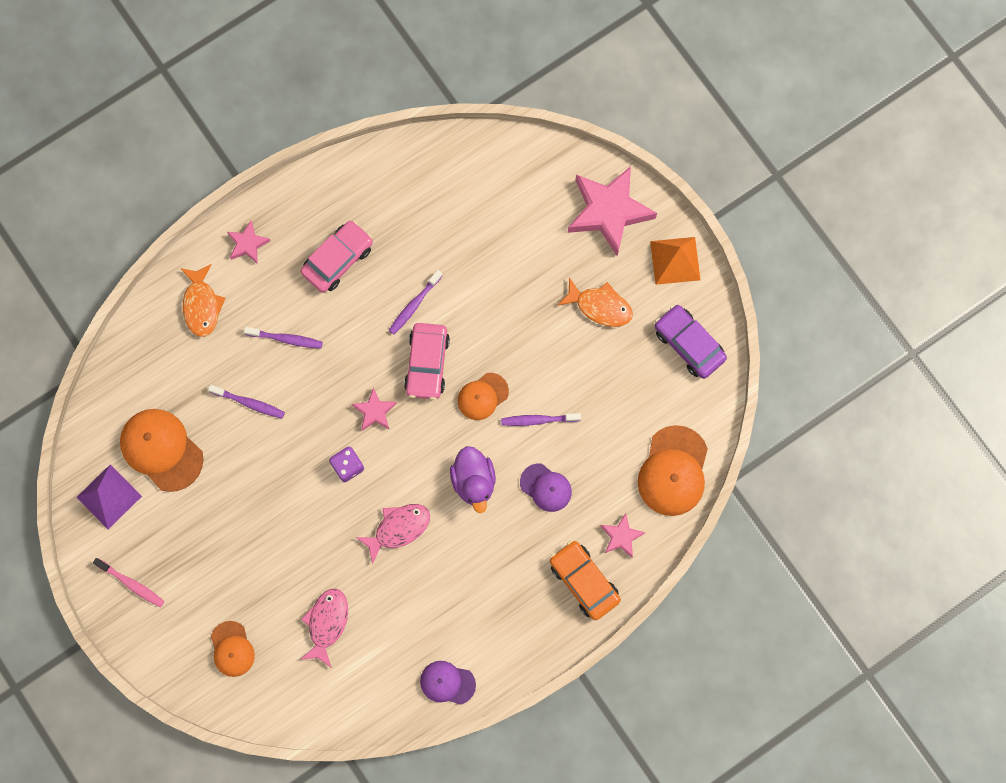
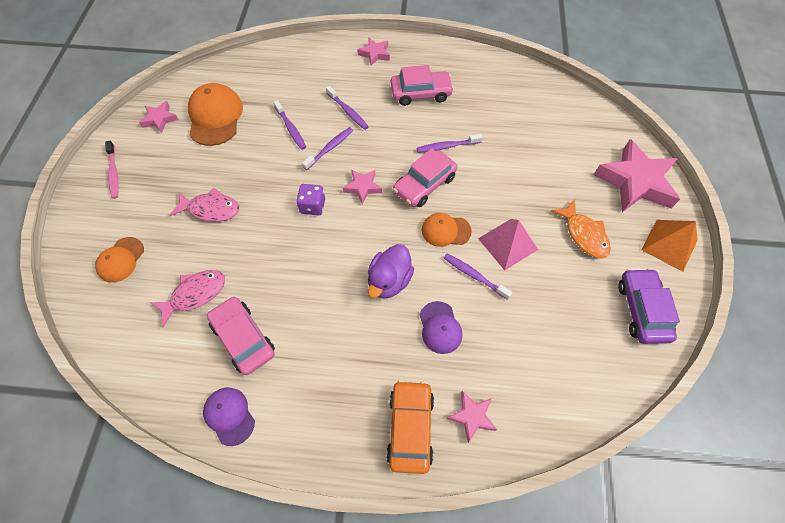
camera: 40 degrees right, 15 degrees down
purple pyramid [76,465,142,529] -> pink star [139,101,179,133]
orange fish [180,264,225,337] -> none
pink fish [356,504,430,565] -> pink fish moved to [169,188,239,222]
orange cap [638,425,708,516] -> none
none -> pink car [207,296,275,375]
none -> purple toothbrush [302,127,353,170]
none -> pink pyramid [478,219,538,271]

